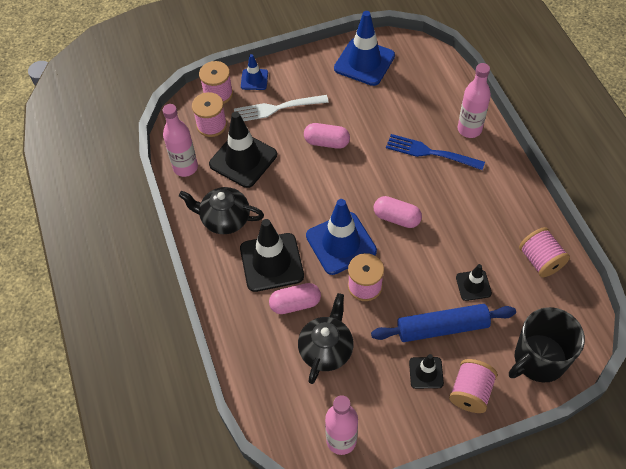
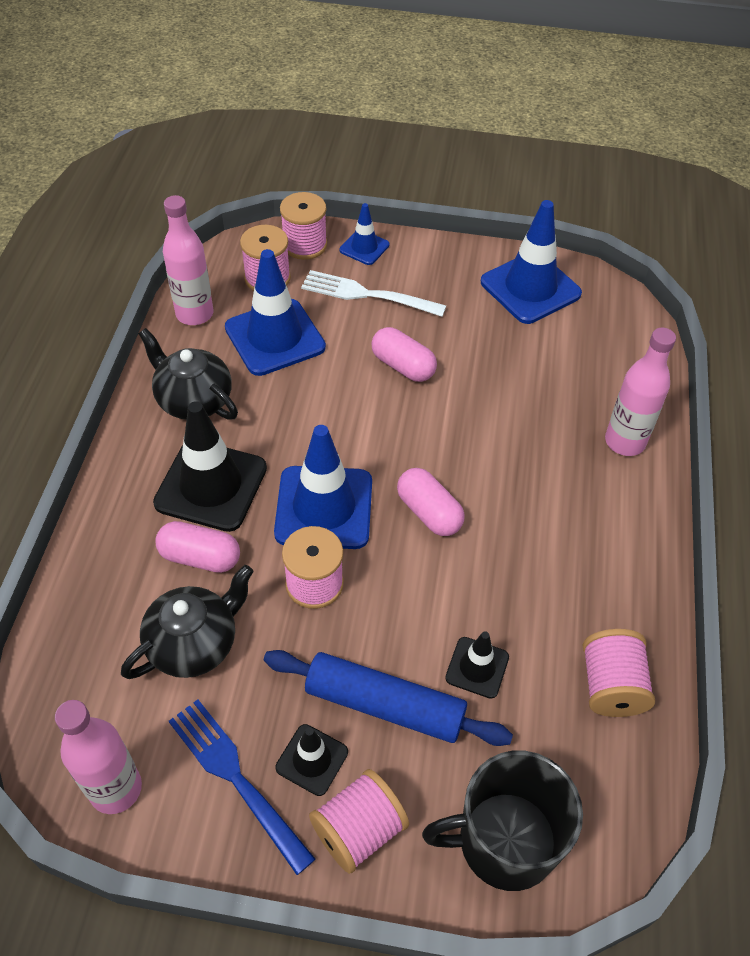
camera: 25 degrees right, 5 degrees down
black traffic cone [209,112,277,188] -> blue traffic cone [225,249,326,376]
blue fork [386,134,485,170] -> blue fork moved to [169,699,316,875]

